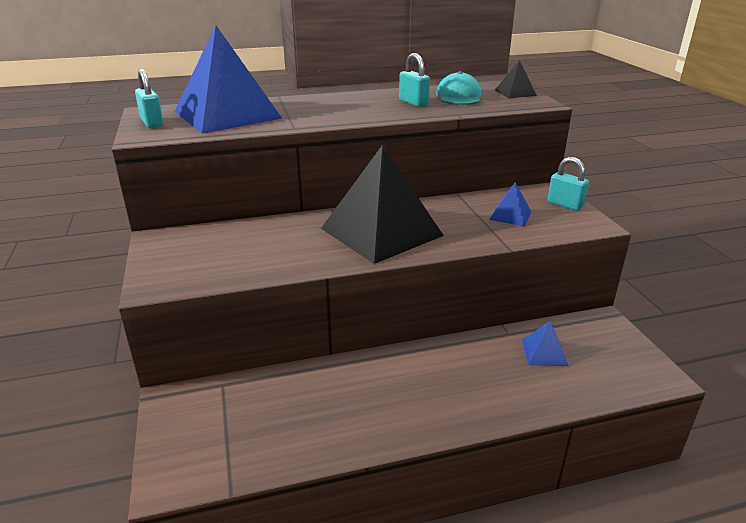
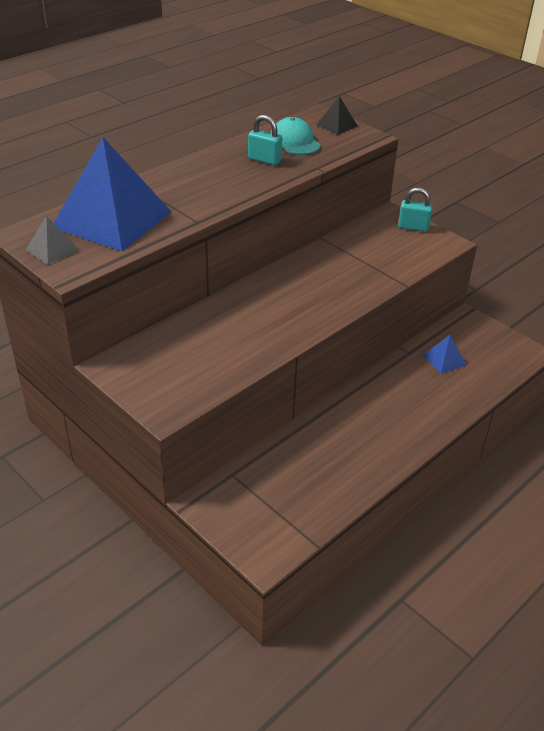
camera: 30 degrees left, 10 degrees up
turquoise padlock [135,69,164,128] -> grey pyramid [26,216,79,265]
black pyramid [321,145,444,264] -> none
blue pyramid [489,182,531,226] -> none

